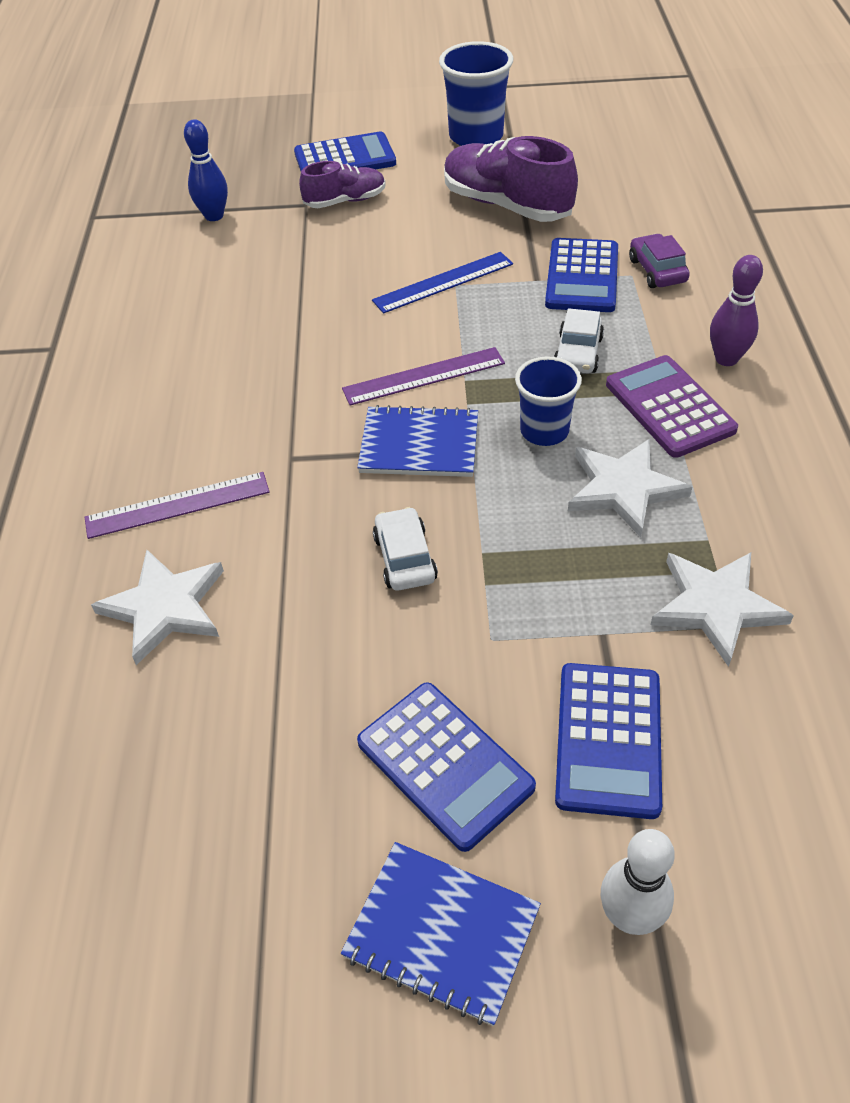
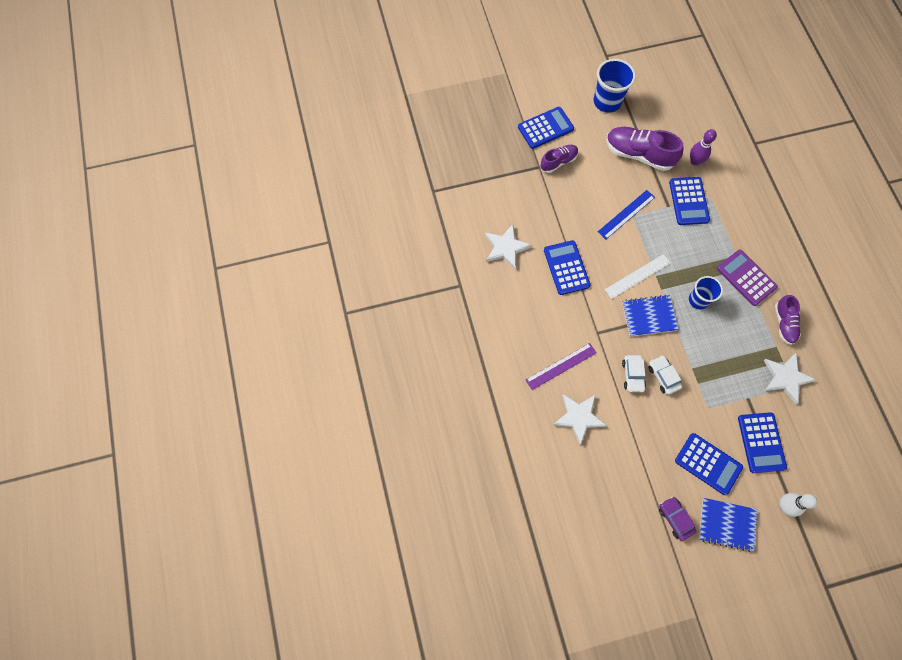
camera: 15 degrees left, 20 degrees up
blue bowling pin [184,119,228,221] -> none
purple ruler [342,347,505,406] -> white ruler [605,254,670,299]
white car [554,308,604,373] -> white car moved to [622,355,646,392]
white star [568,439,692,538] -> white star moved to [485,224,532,269]
purple car [629,234,690,288] -> purple car moved to [659,496,696,541]
purple bowling pin [710,255,763,366] -> purple bowling pin moved to [690,129,717,166]
none -> blue calculator [544,240,590,295]
none -> purple shoe [775,295,801,345]

